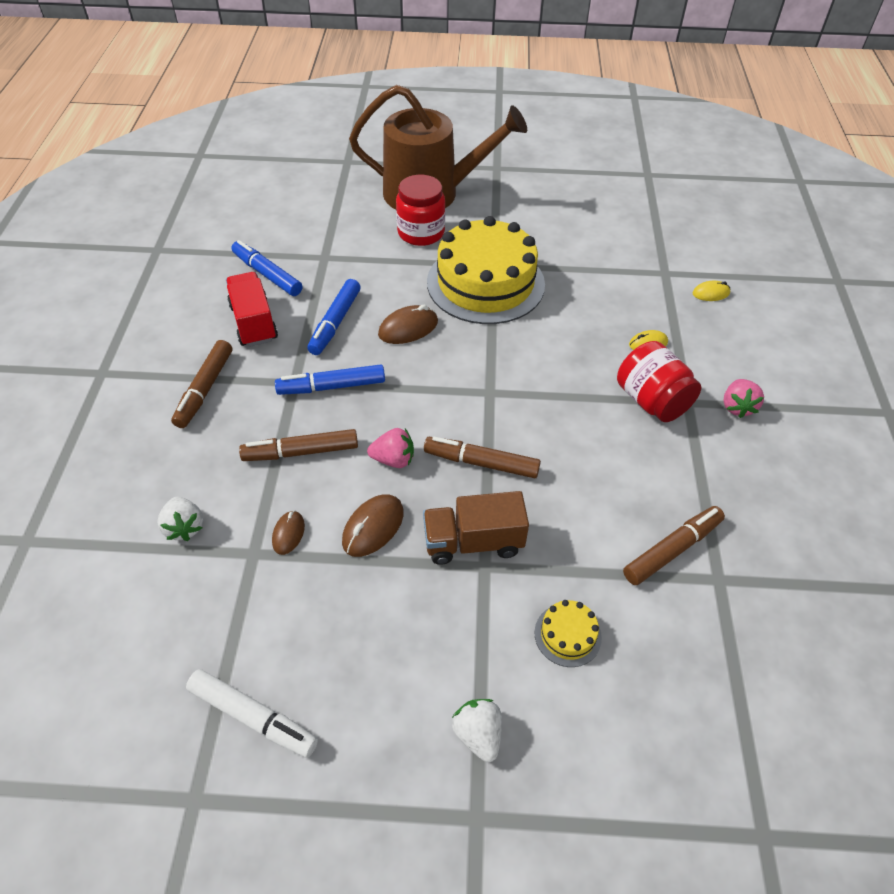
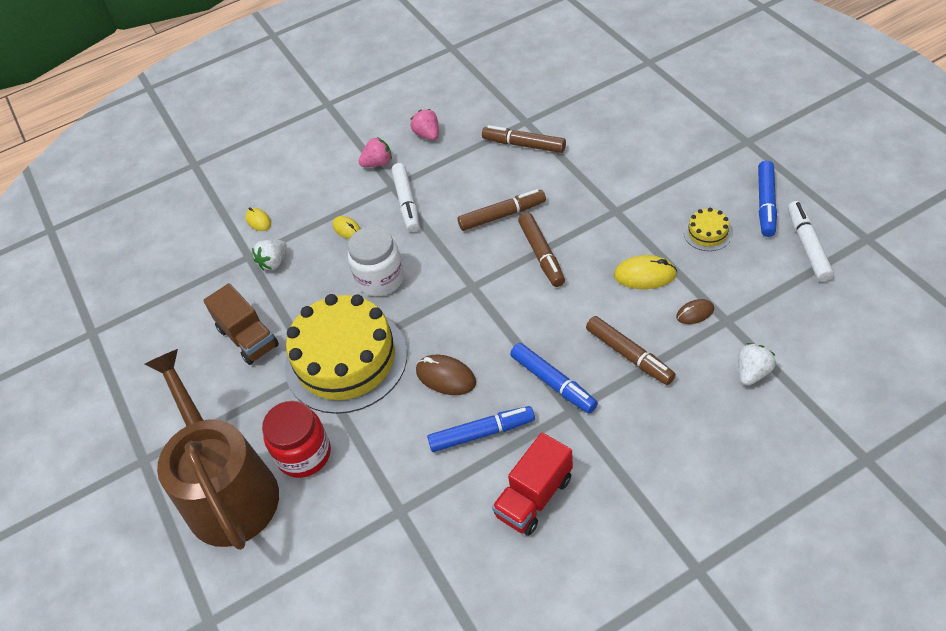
camera: 115 degrees left, 0 degrees up
brown marker [171,340,232,428] -> brown marker moved to [457,189,546,231]
blue marker [231,240,302,296] -> blue marker moved to [758,161,777,237]
brown mouse [342,494,404,557] -> yellow mouse [614,255,677,289]
pink strawberry [367,428,414,468] -> pink strawberry moved to [411,109,439,140]
brown truck [423,491,529,565] -> brown truck moved to [203,283,279,365]
white strawberry [452,699,502,762] -> white strawberry moved to [252,240,287,270]
yellow cake [534,600,602,667] -> yellow cake moved to [684,208,732,251]
red jar [617,341,702,422] -> white marker [392,163,420,232]
none -> white jar [348,226,404,296]

